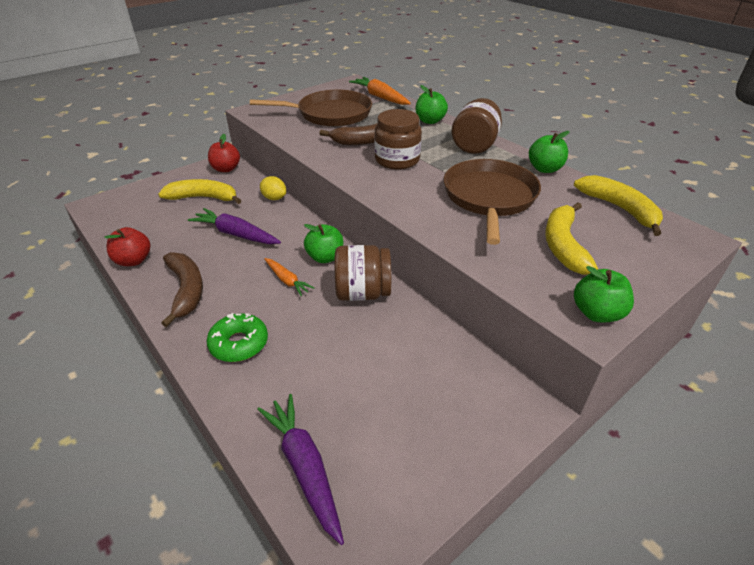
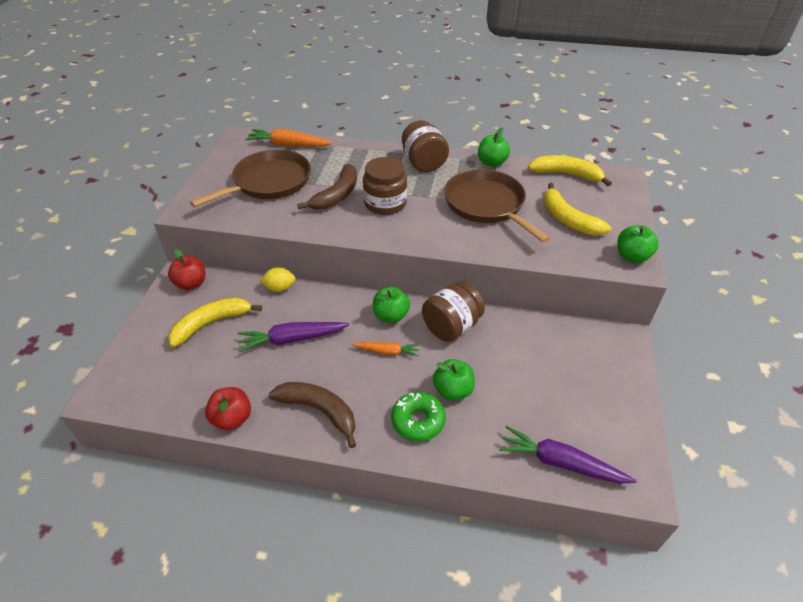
camera: 40 degrees left, 5 degrees up
green apple [416,85,448,124] -> green apple moved to [433,359,475,400]

